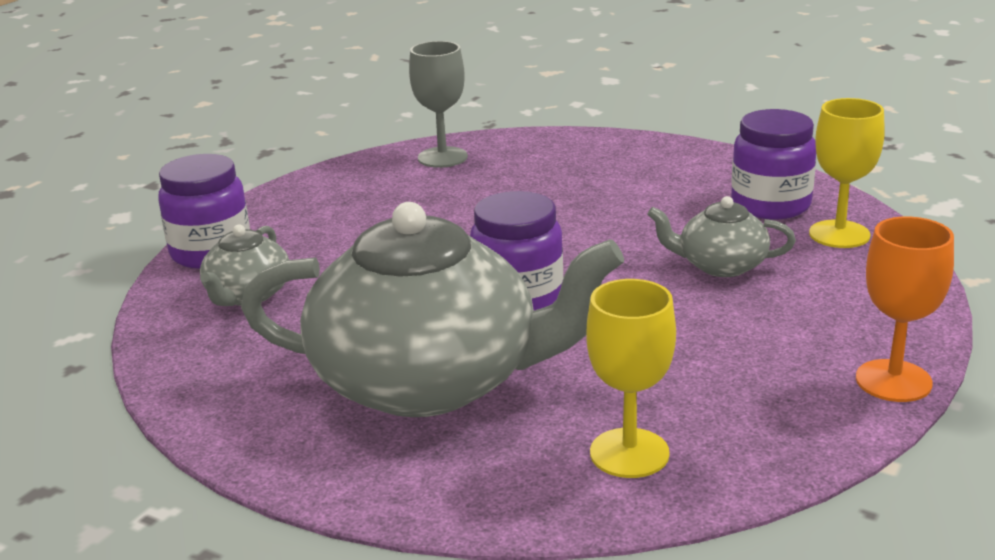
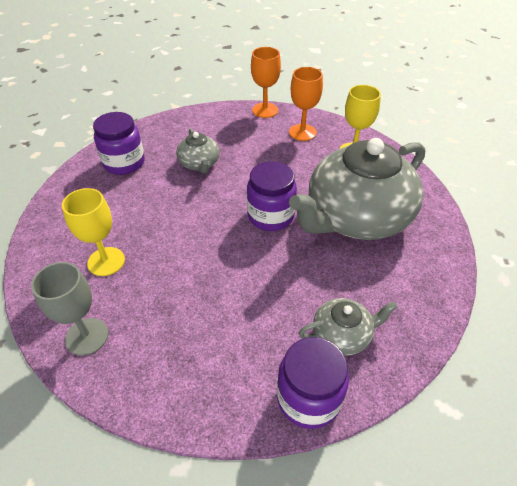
camera: 120 degrees left, 20 degrees up
grey teapot [241,202,624,417] -> grey teapot turned 105 degrees counterclockwise [289,138,425,240]
yellow goblet [809,98,885,248] -> yellow goblet moved to [62,188,125,276]
none -> orange goblet [289,67,323,141]

